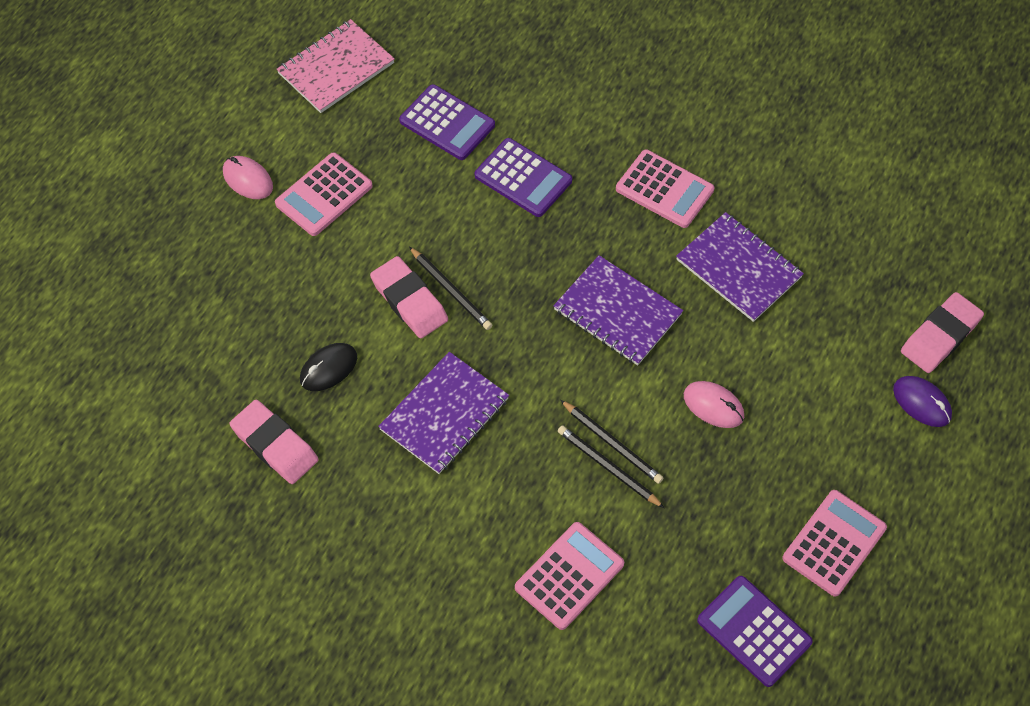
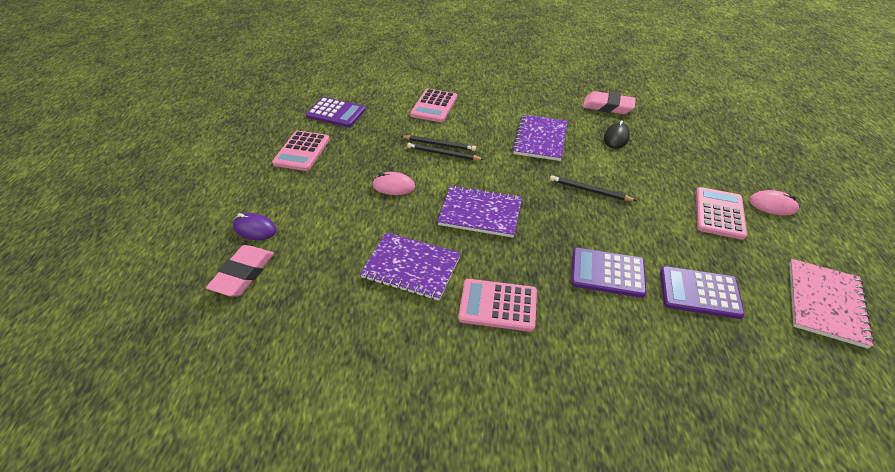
camera: 155 degrees right, 15 degrees down
pink eraser [370,256,448,339] -> none

